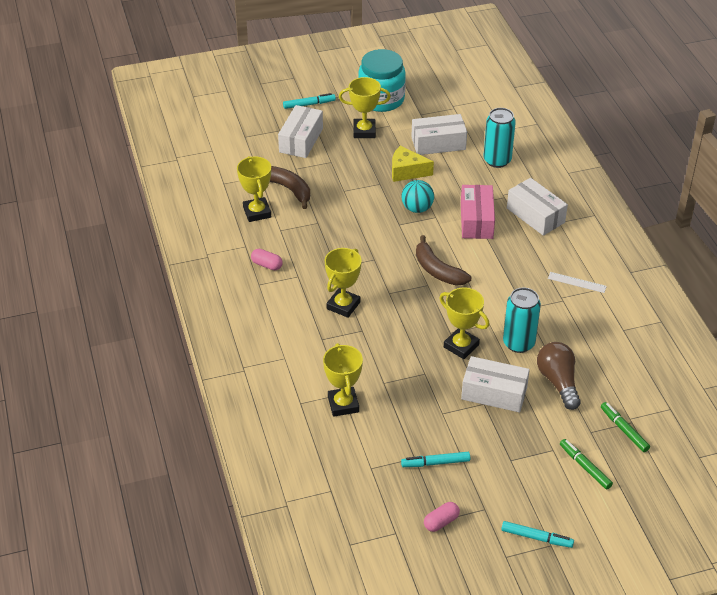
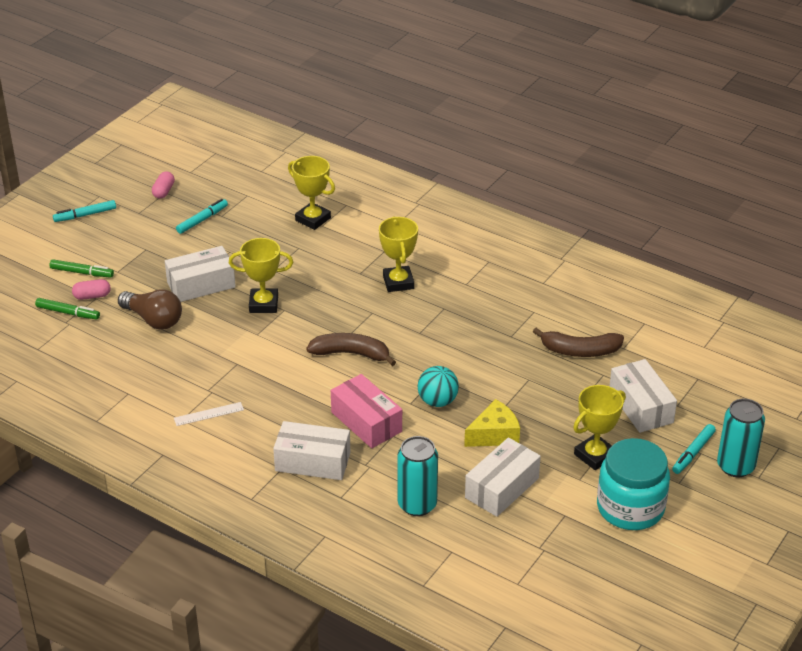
camera: 140 degrees right, 5 degrees down
yellow trophy [237,156,271,222] -> none
pink capsule [251,249,283,270] -> pink capsule moved to [72,279,111,300]
turquoise can [503,288,541,353] -> turquoise can moved to [717,399,765,477]

